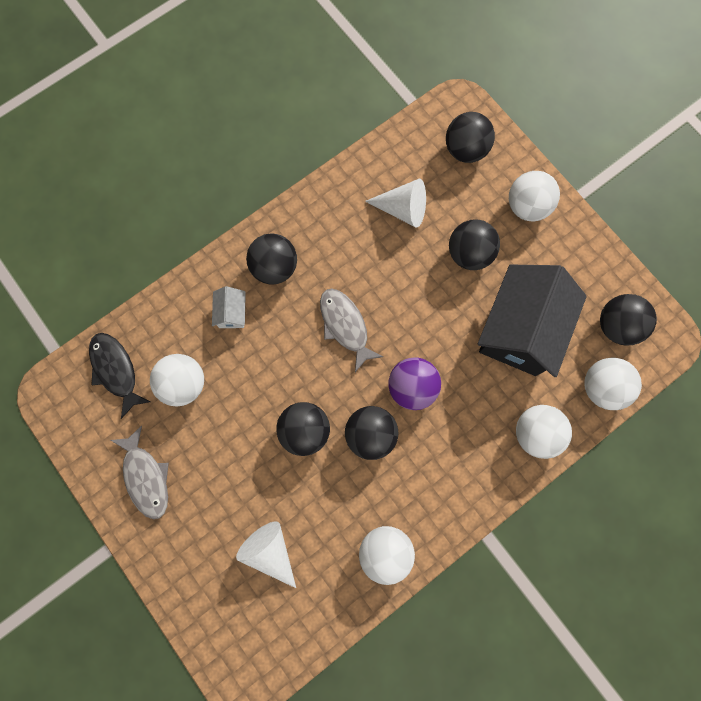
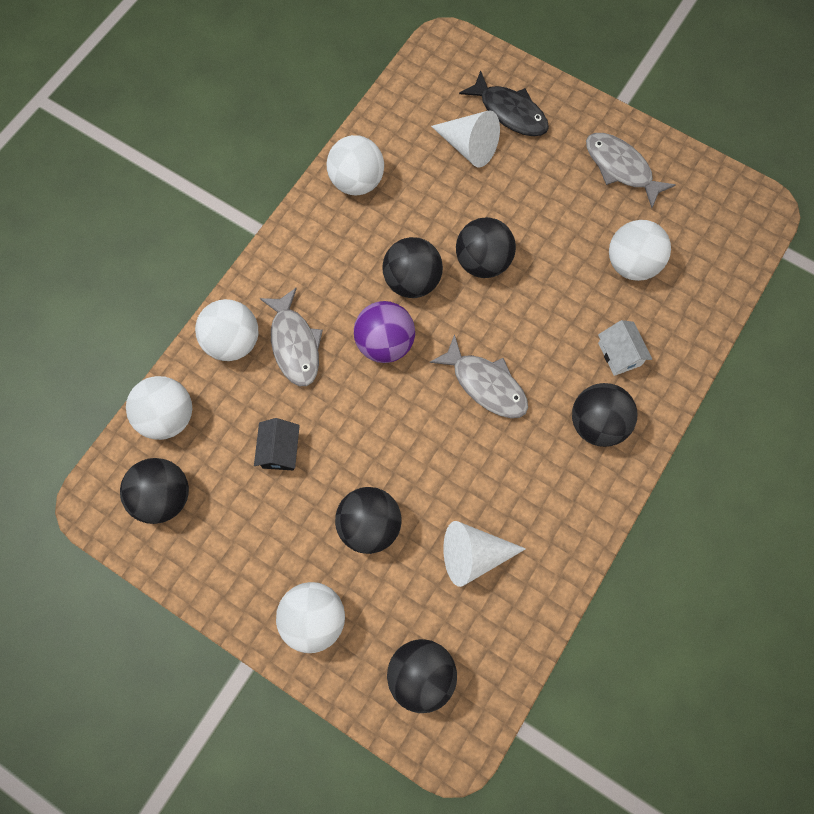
camera: 160 degrees right, 5 degrees down
black fish [89,333,151,419] -> black fish moved to [459,71,549,136]
black house [478,265,587,377] -> black house [254,418,300,470], size x0.41
none -> grey fish [260,288,323,386]

